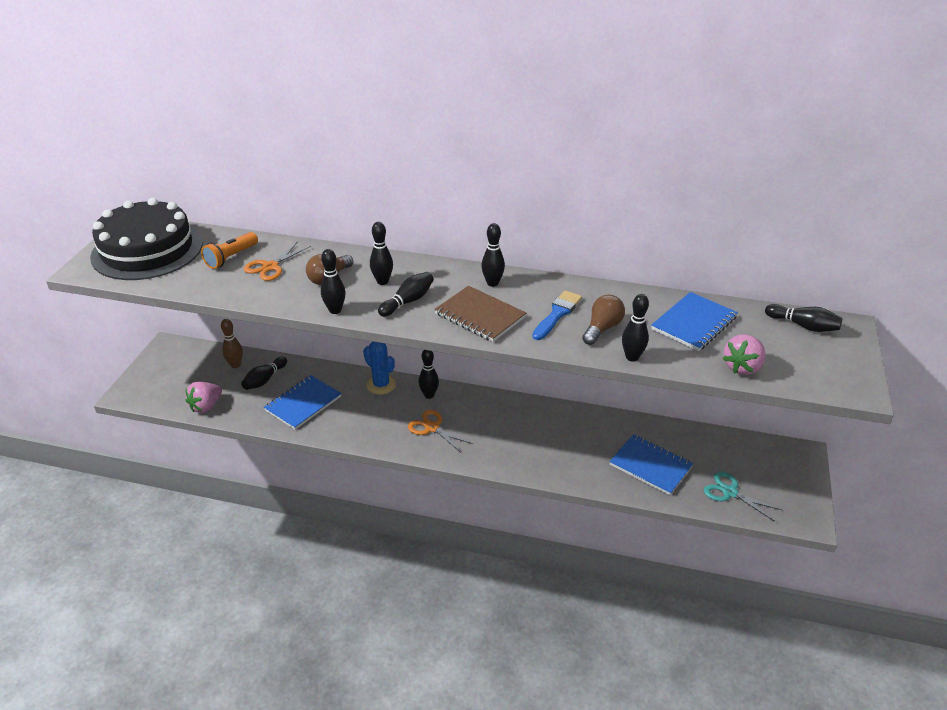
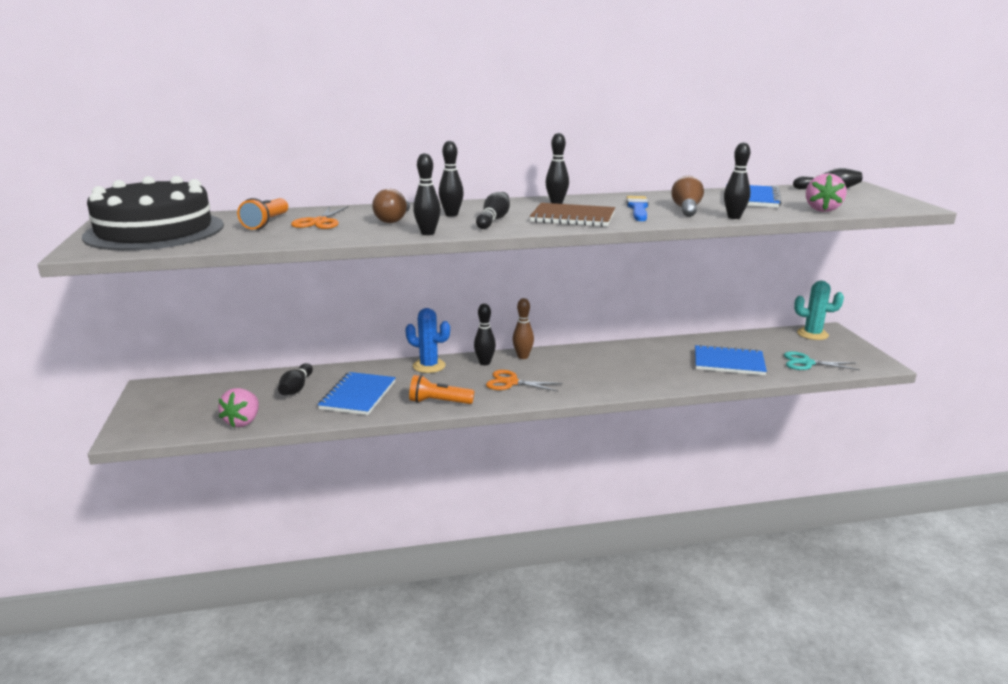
camera: 25 degrees left, 15 degrees down
brown bowling pin [221,319,243,368] -> brown bowling pin moved to [513,298,534,359]
none -> orange flashlight [409,375,474,404]
none -> turquoise cactus [794,281,844,340]

